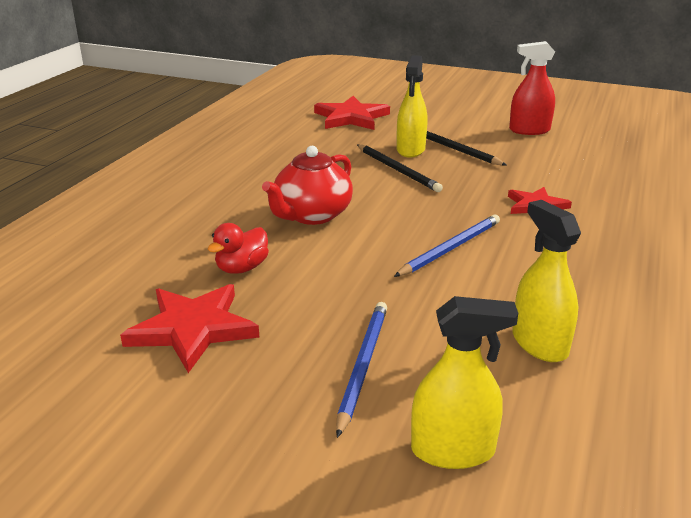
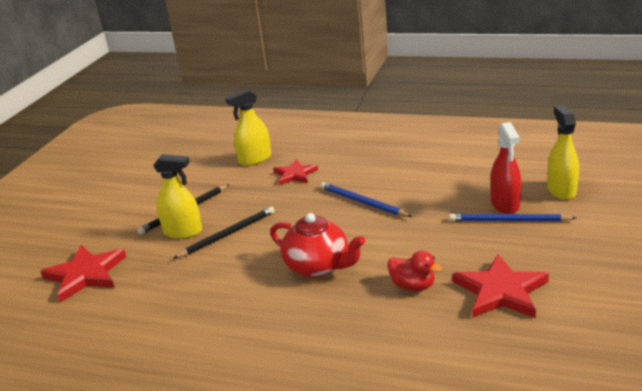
camera: 90 degrees left, 0 degrees up
red spray bottle [509,41,555,135] -> red spray bottle moved to [490,122,521,214]
yellow spray bottle [512,200,581,362] -> yellow spray bottle moved to [225,89,271,166]

